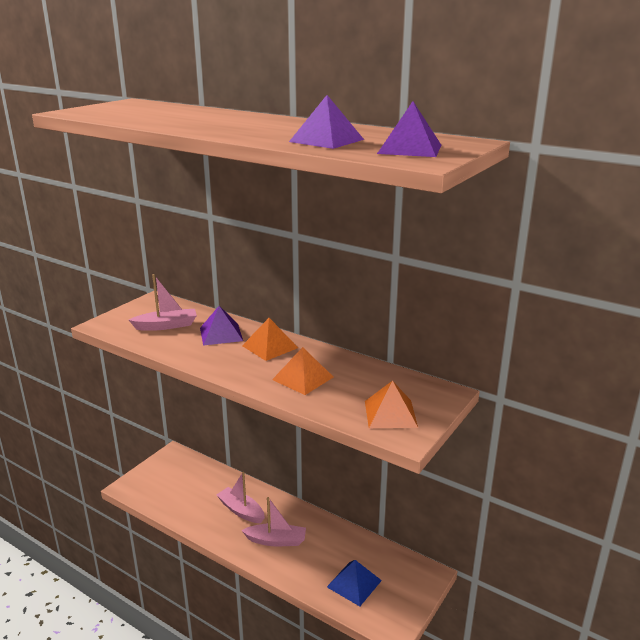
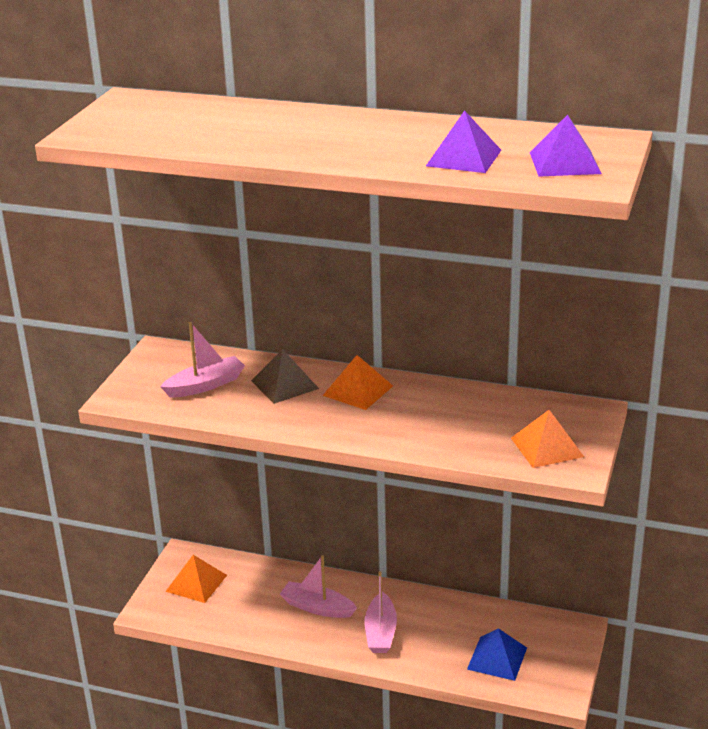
camera: 15 degrees left, 5 degrees up
purple pyramid [200,306,243,346] -> brown pyramid [251,349,319,404]
pink boat [241,497,306,546] -> pink boat turned 105 degrees clockwise [365,571,397,653]
orange pyramid [272,347,333,395] -> orange pyramid moved to [165,555,227,603]

